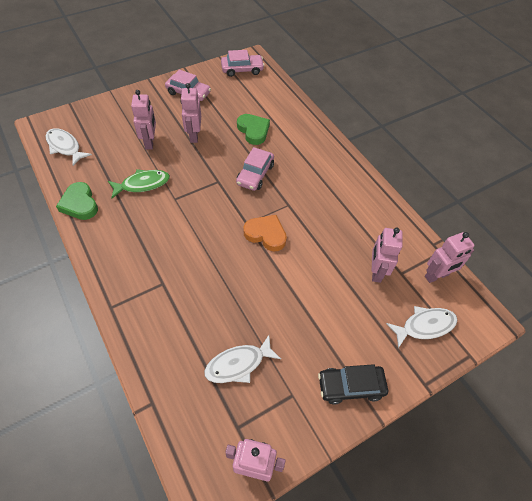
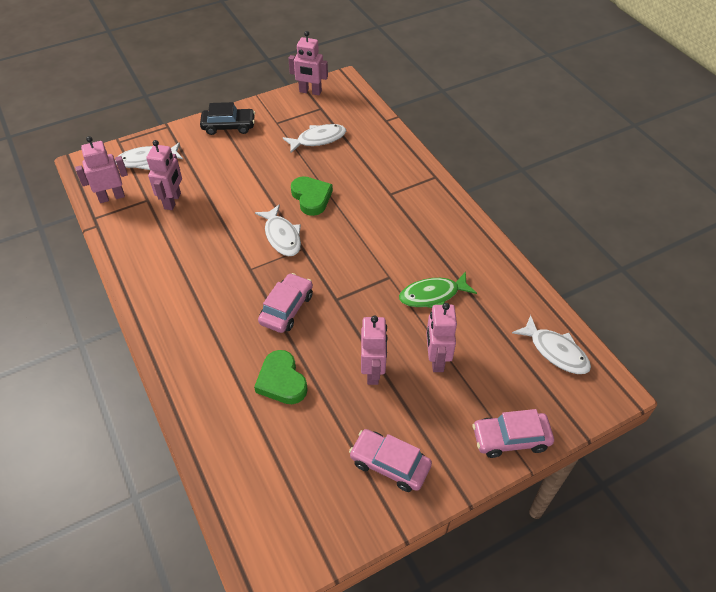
camera: 175 degrees left, 5 degrees down
green heart [56,182,98,220] -> green heart moved to [291,176,333,216]
pink car [221,50,264,77] -> pink car moved to [472,409,554,458]
orange heart [244,215,287,252] -> white fish [255,204,301,256]

